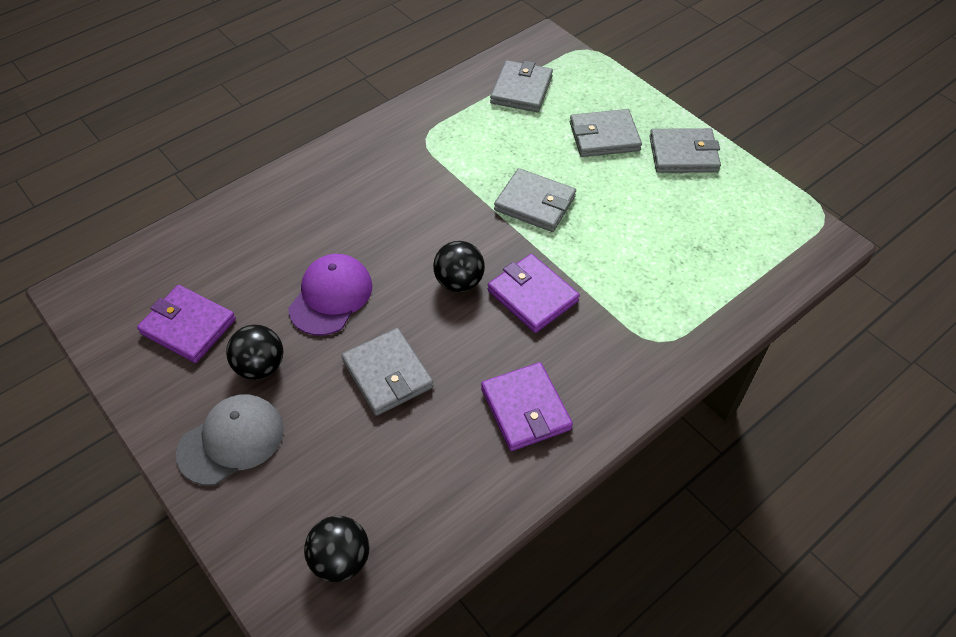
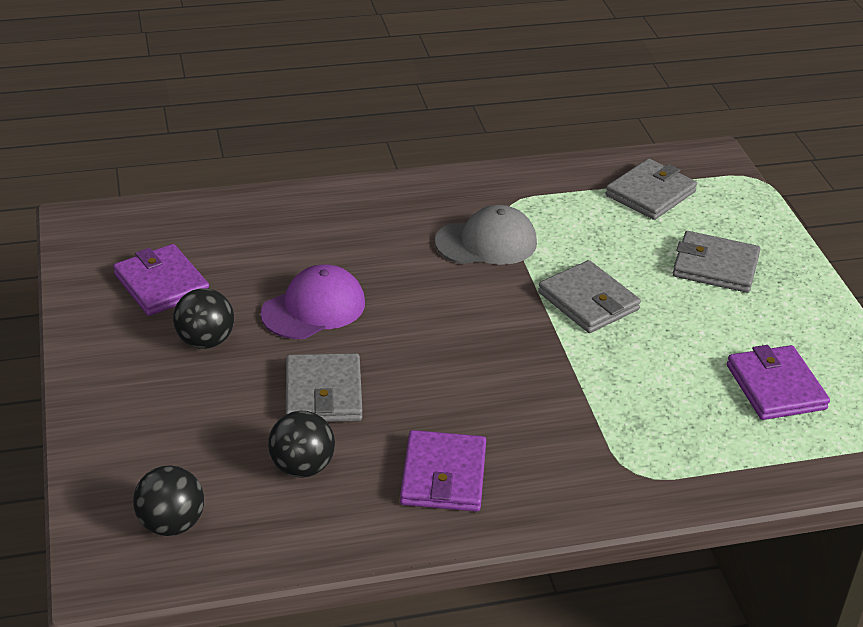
camera: 25 degrees right, 15 degrees down
grey cap [176,394,284,486] -> grey cap moved to [435,205,537,265]
black ball [433,241,485,292] -> black ball moved to [268,411,335,478]
purple wallet [488,254,580,333] -> purple wallet moved to [727,345,830,420]
grey wallet [649,128,721,173] -> none

